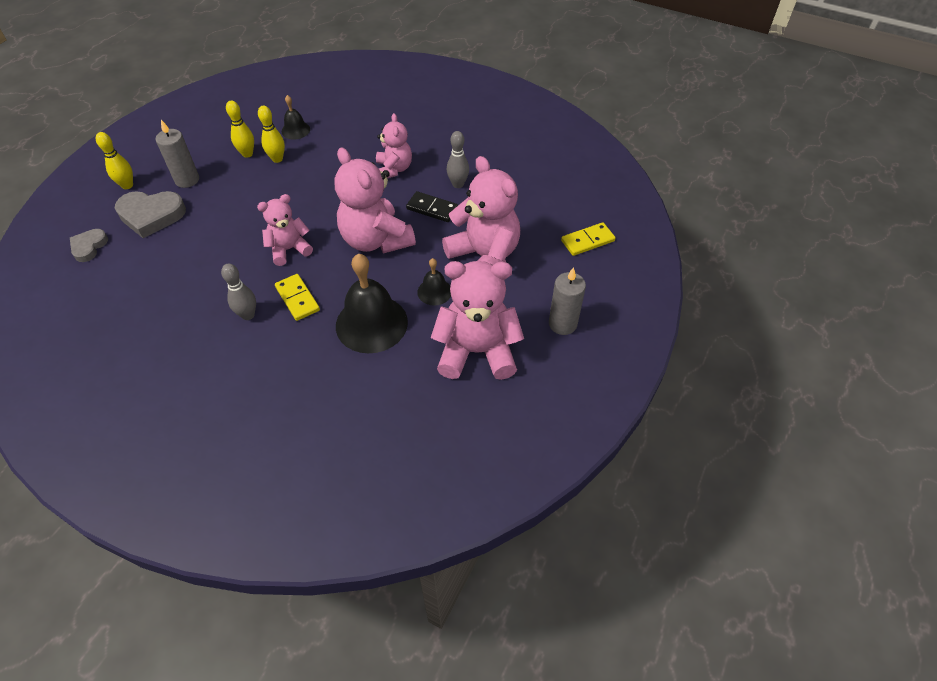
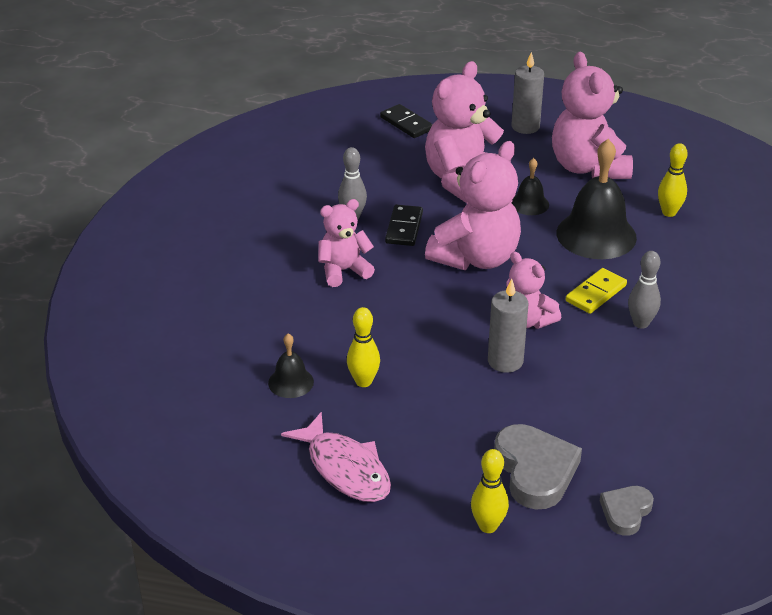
camera: 105 degrees left, 15 degrees down
grey heart [70,229,108,262] -> grey heart turned 120 degrees clockwise [600,486,654,536]
grey candle [156,120,199,188] -> grey candle moved to [488,279,529,373]
yellow bowling pin [226,100,254,158] -> yellow bowling pin moved to [658,143,688,217]
yellow domino [561,222,615,256] -> black domino [380,104,433,138]
none -> pink fish [281,412,391,502]

